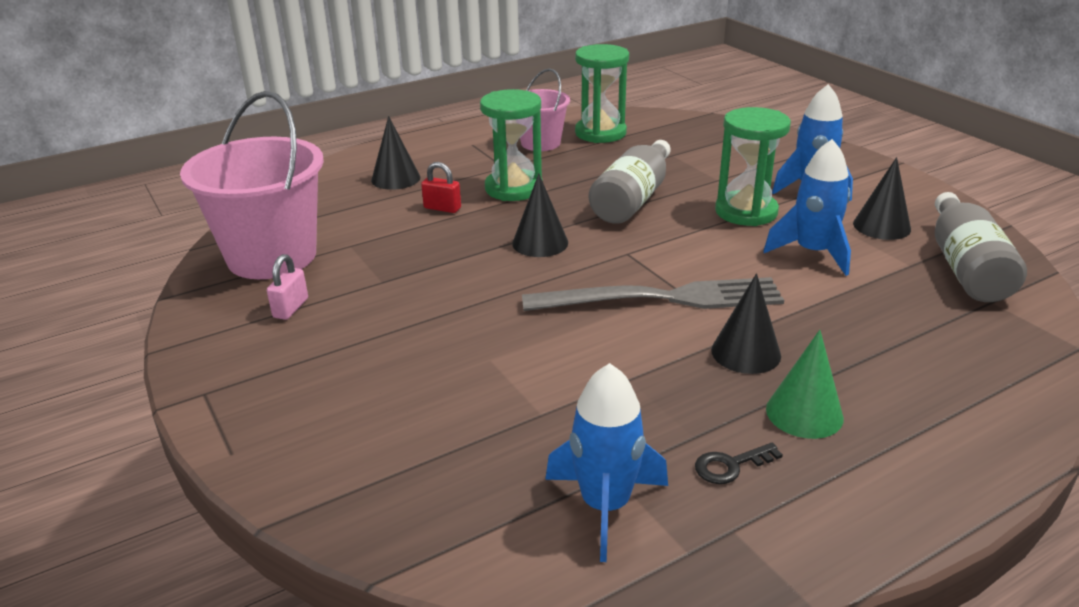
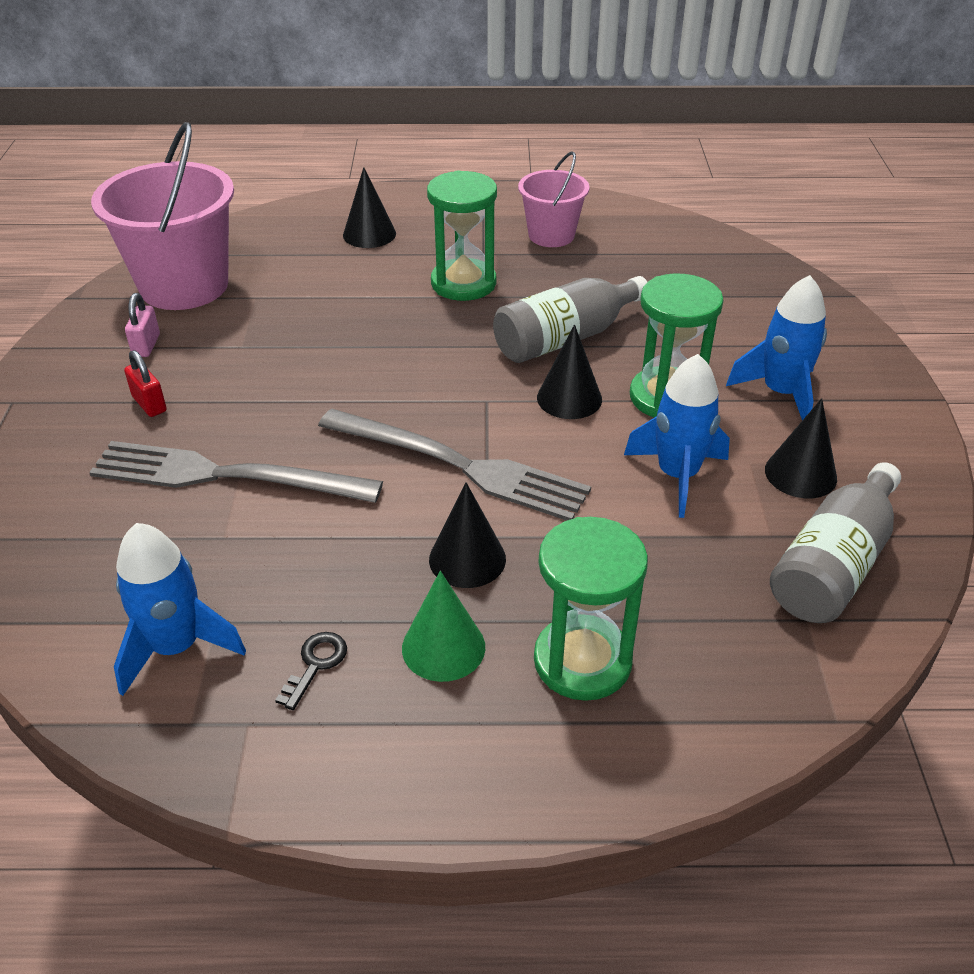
camera: 30 degrees right, 10 degrees up
pink padlock [267,254,308,320] -> pink padlock turned 45 degrees counterclockwise [125,293,160,357]
red padlock [421,162,461,213] -> red padlock moved to [124,350,167,417]
black cone [512,174,568,257] -> black cone moved to [537,325,602,419]
green hourglass [575,44,629,143] -> green hourglass moved to [534,517,648,701]
black key [695,442,783,484] -> black key turned 105 degrees clockwise [275,632,347,710]
none -> grey fork [89,441,383,503]

